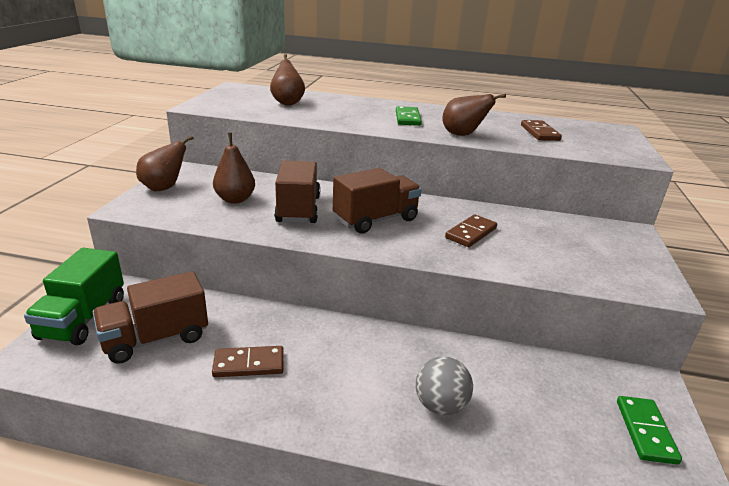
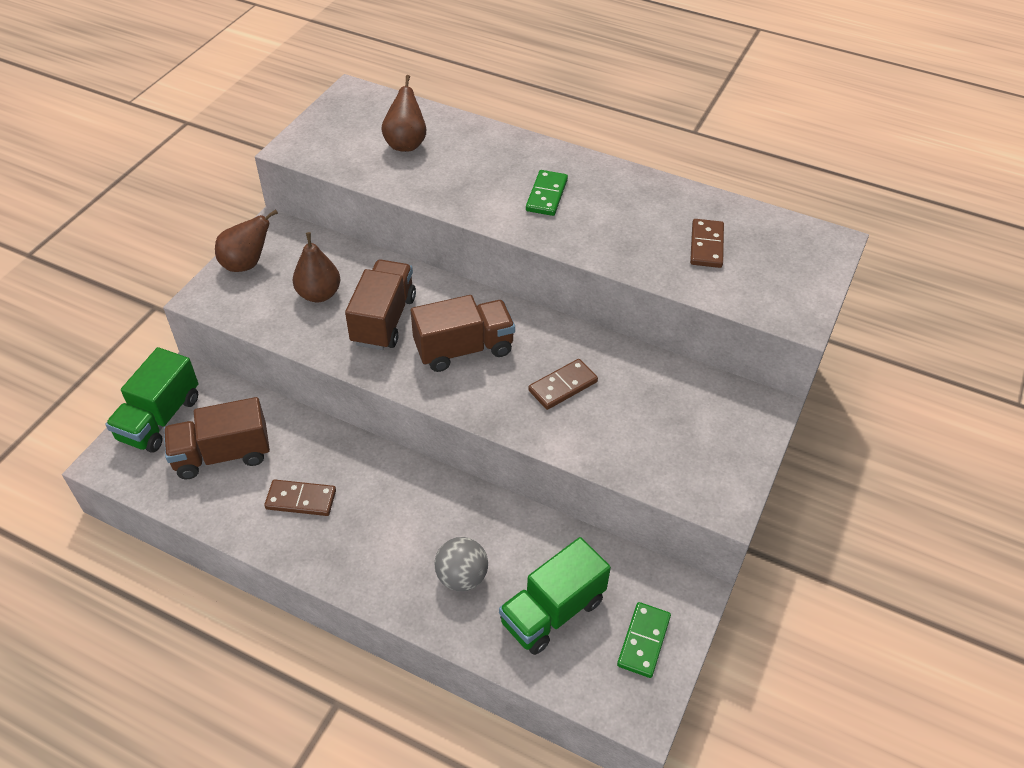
camera: 15 degrees right, 20 degrees up
brown pear [442,94,506,136] -> none
none -> green truck [499,537,611,655]

